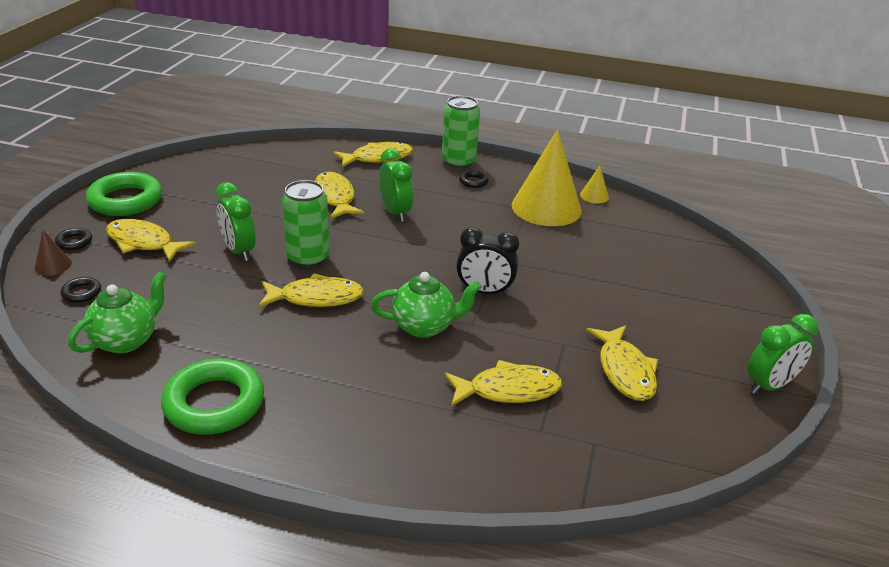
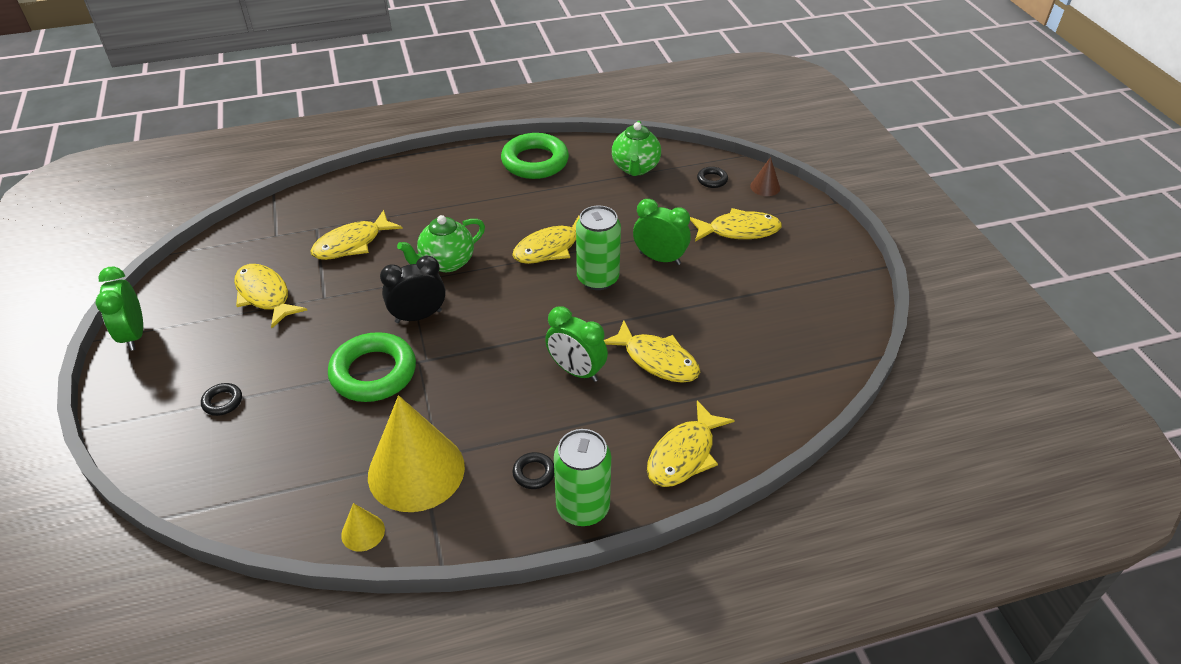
camera: 150 degrees right, 10 degrees up
black ring [55,228,92,250] -> black ring moved to [201,383,242,416]
green ring [86,172,162,216] -> green ring moved to [328,332,416,402]
green clock [747,314,818,394] -> green clock turned 45 degrees counterclockwise [96,267,143,351]

